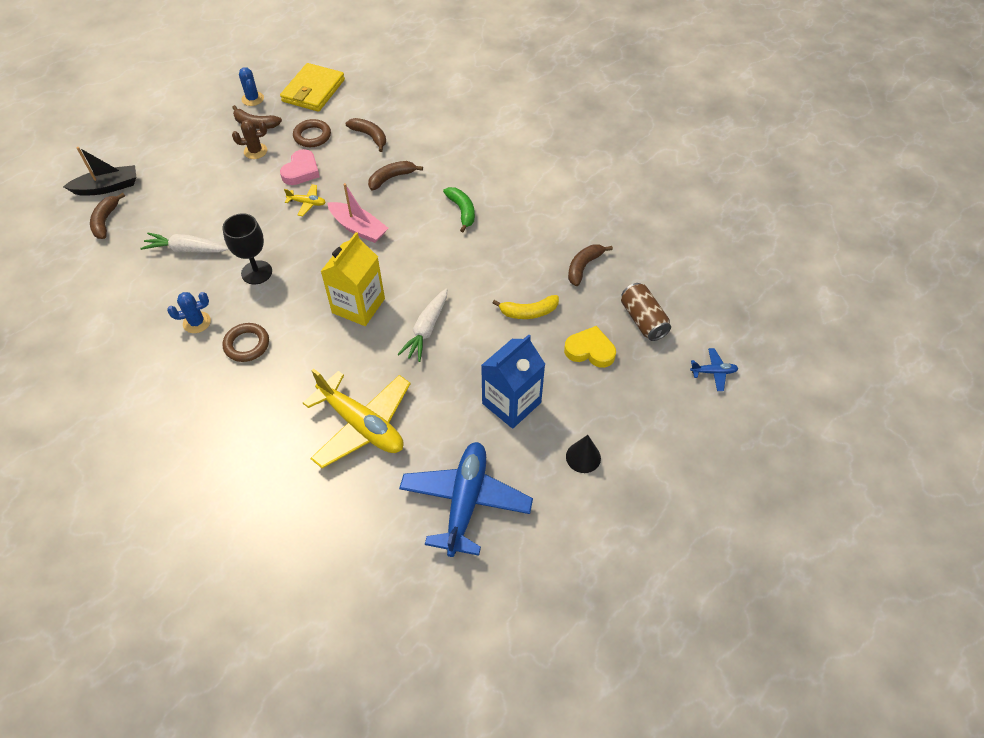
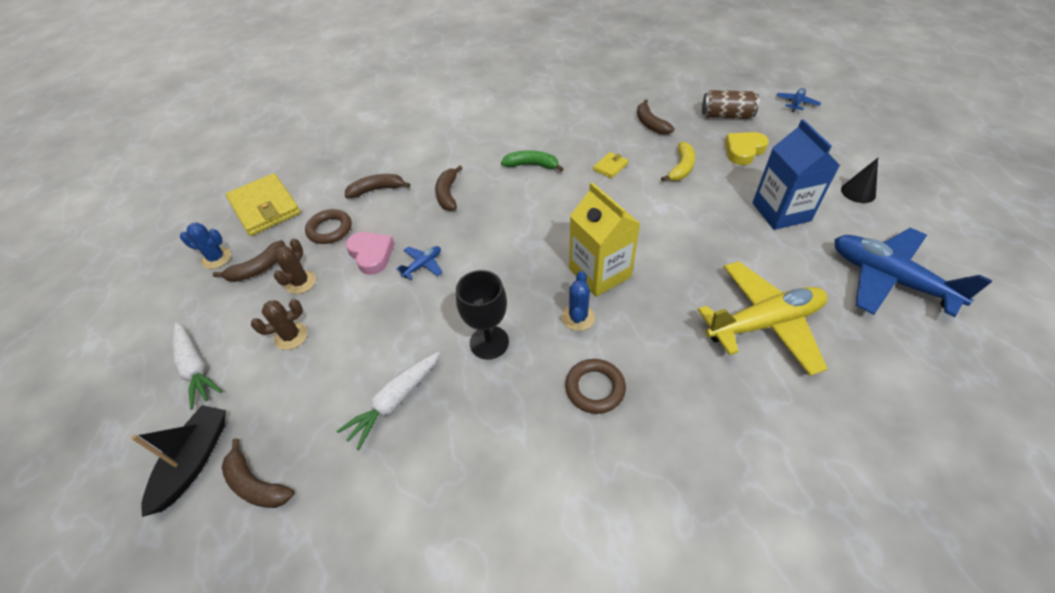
camera: 55 degrees left, 5 degrees down
blue cactus [167,292,211,333] -> blue cactus moved to [562,271,595,331]
yellow plane [284,184,326,216] -> blue plane [396,246,443,280]
pink boat [327,183,388,243] -> none
white carrot [397,288,447,362] -> white carrot moved to [172,322,223,410]
none -> brown cactus [251,299,308,350]
none -> yellow wallet [593,152,628,178]

